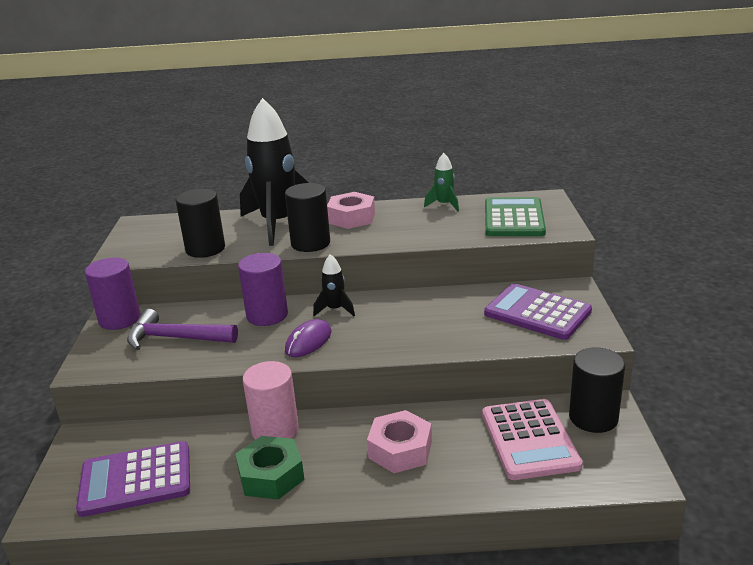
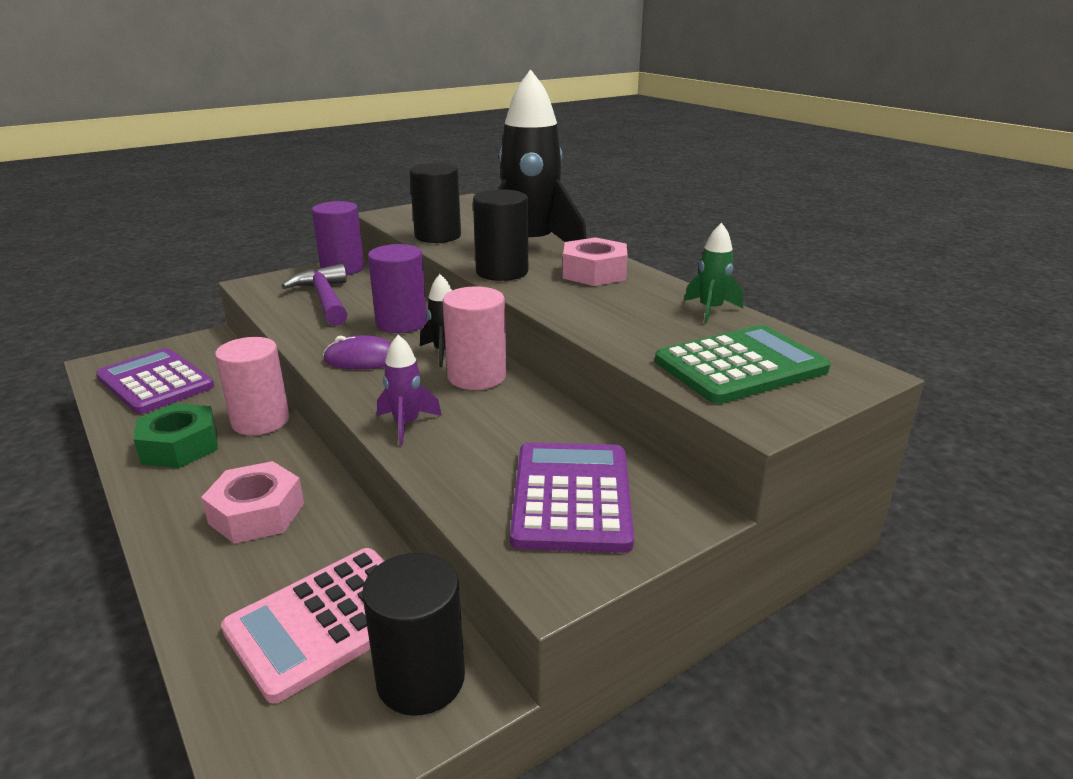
camera: 55 degrees right, 0 degrees up
none -> purple rocket [377,335,442,445]
none -> pink cylinder [442,286,506,390]

